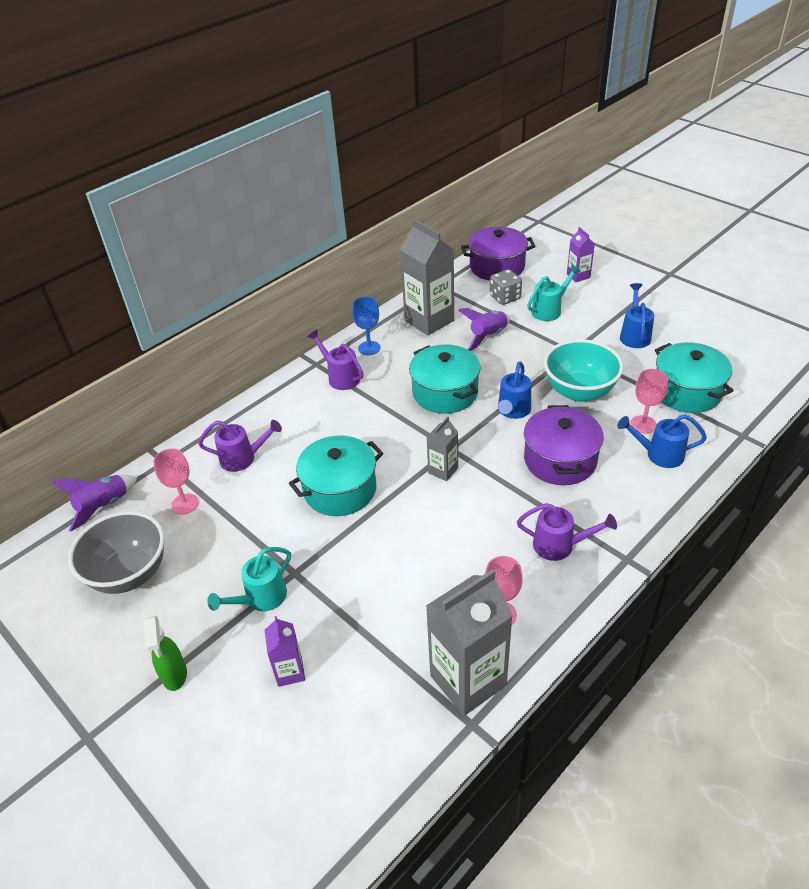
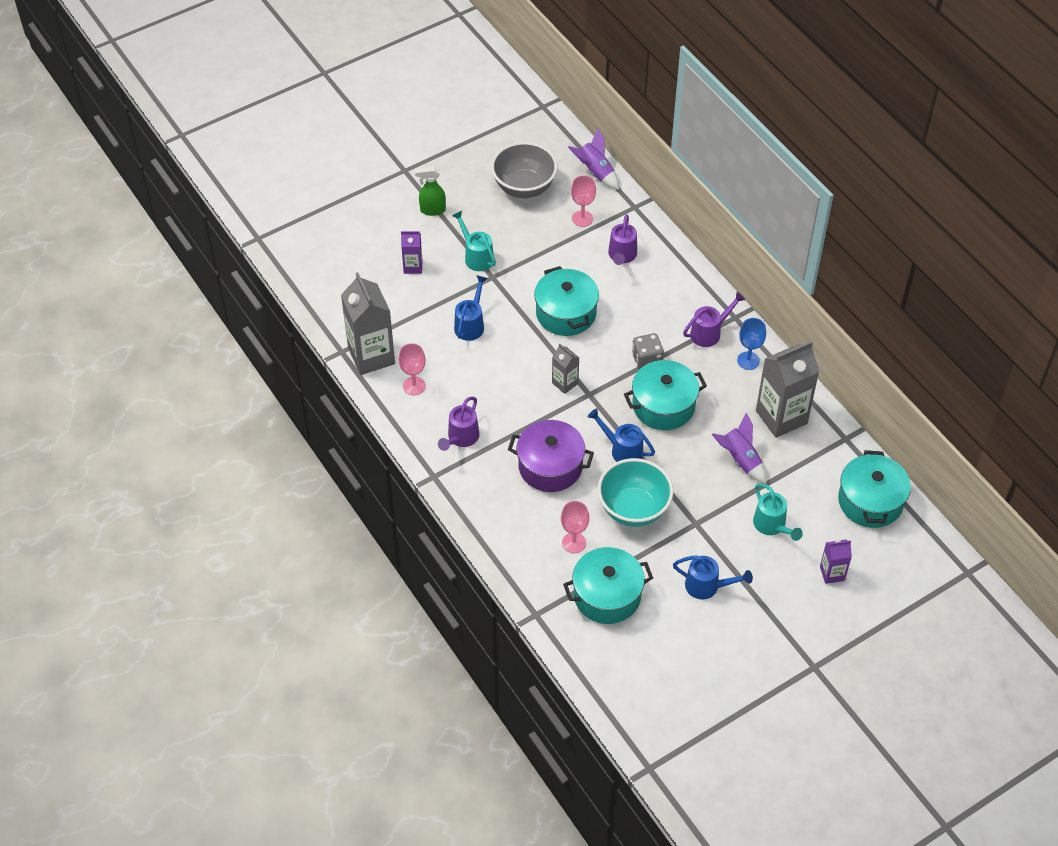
camera: 100 degrees right, 10 degrees up
purple pot [461,227,536,281] -> turquoise pot [838,450,911,528]
grey dice [490,269,522,305] -> grey dice moved to [632,333,664,370]
blue watering can [617,415,707,468] -> blue watering can moved to [454,275,488,341]

